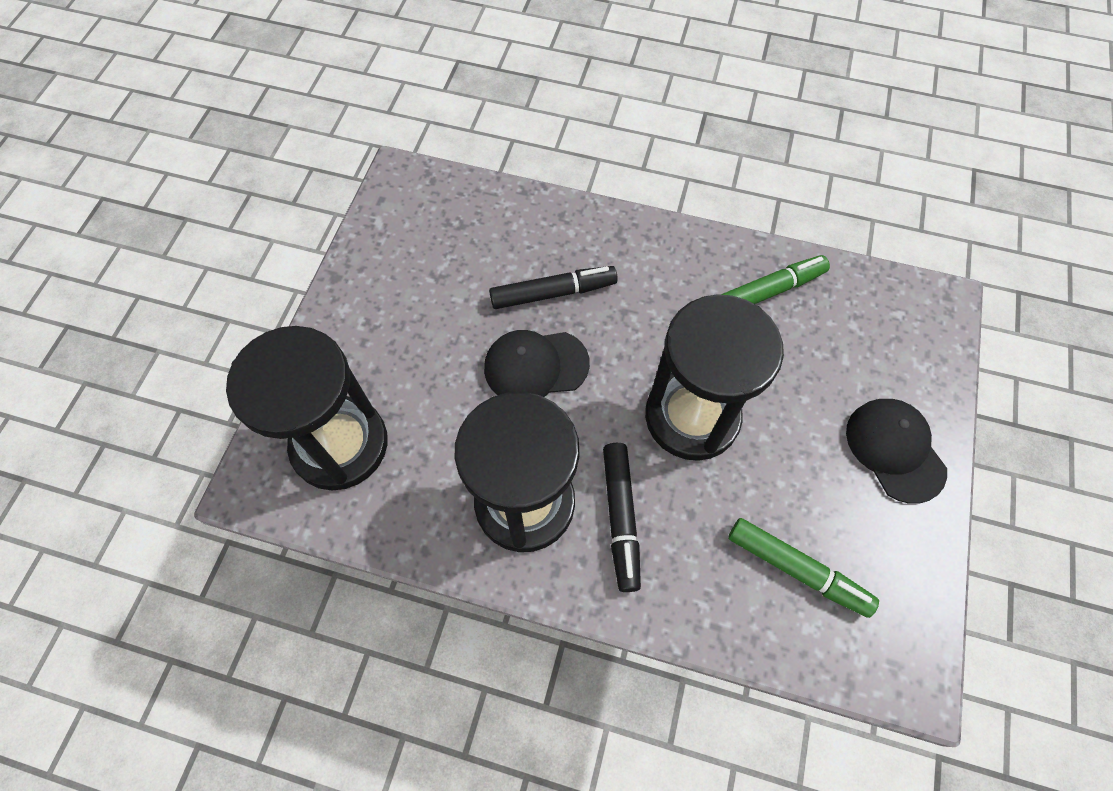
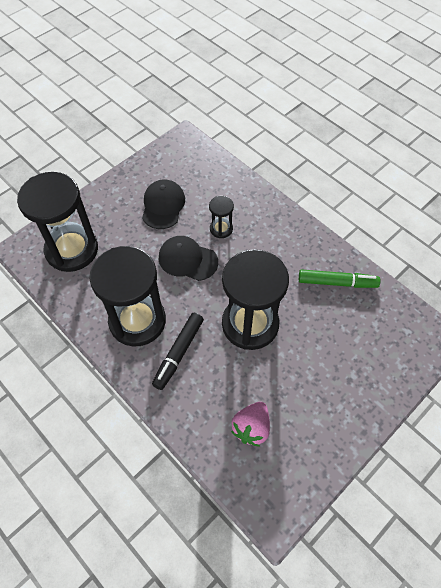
camera: 30 degrees right, 5 degrees down
black marker [489,266,618,309] -> black hourglass [209,196,234,238]
green marker [728,518,879,618] -> pink strawberry [231,402,270,446]
black cap [846,399,947,504] -> black cap moved to [142,179,185,229]

